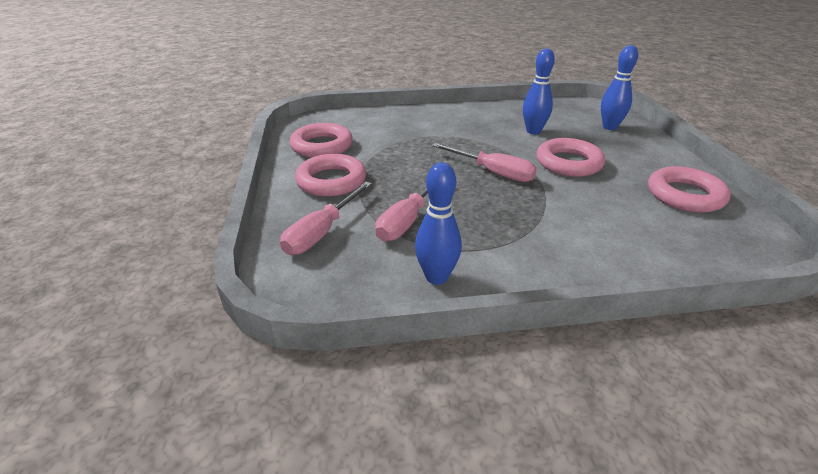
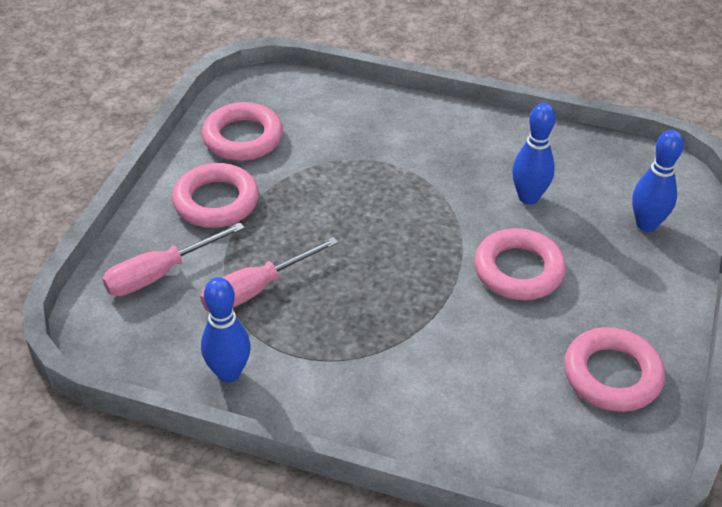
camera: 25 degrees right, 10 degrees up
pink screwdriver [432,143,537,182] -> none

